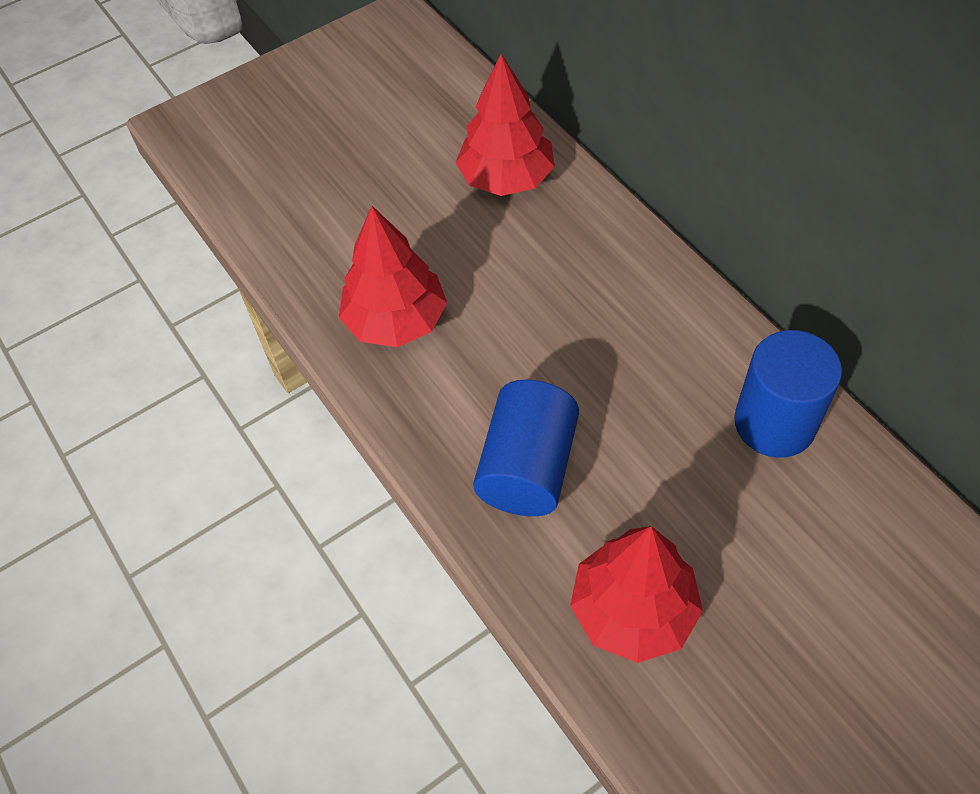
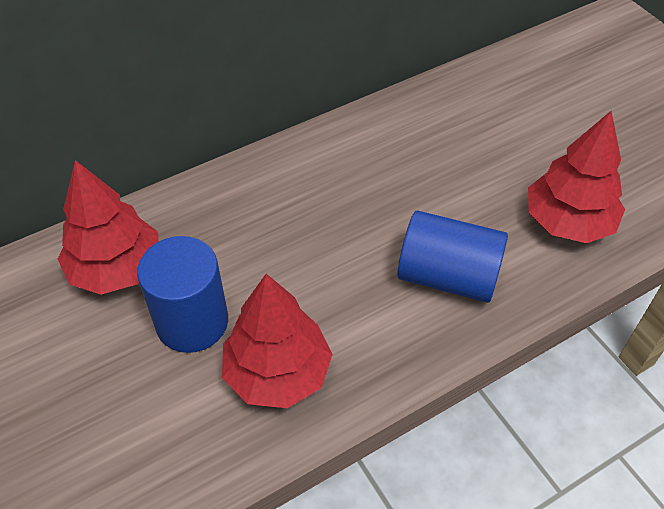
camera: 90 degrees left, 5 degrees down
blue cylinder [734,330,842,458] -> blue cylinder moved to [137,236,228,353]

